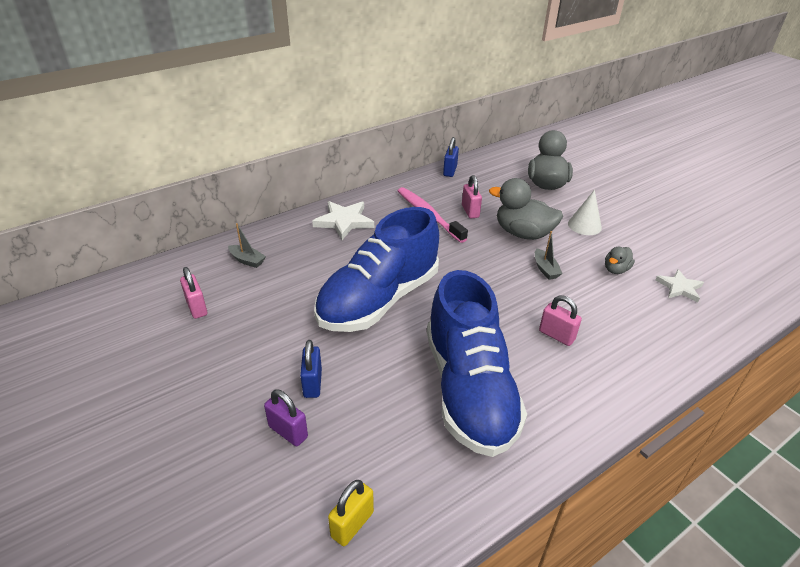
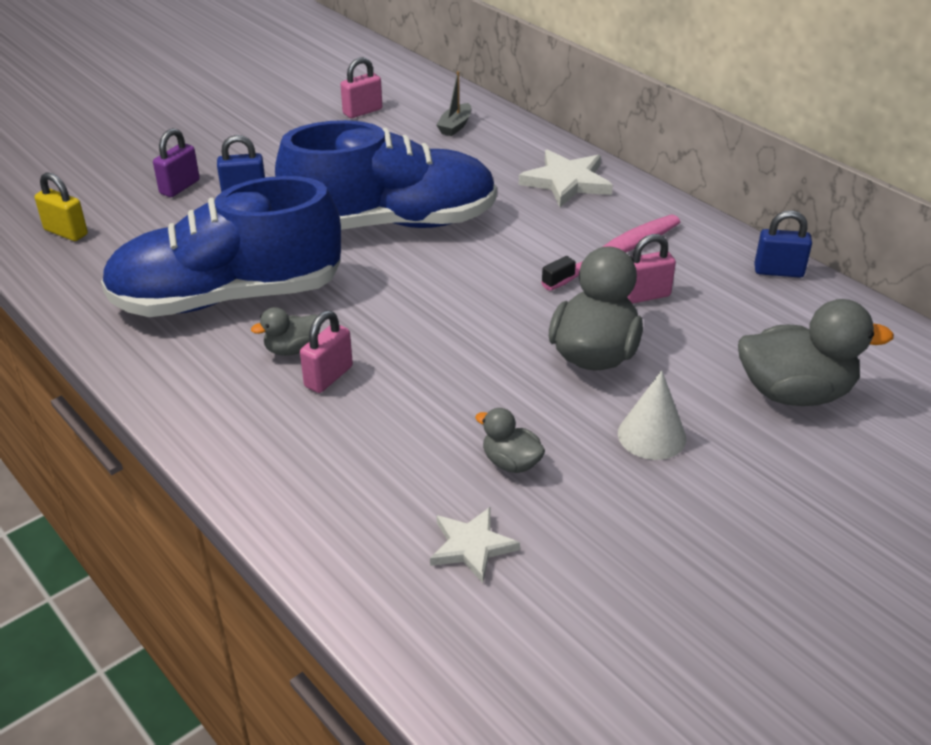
camera: 85 degrees right, 0 degrees up
blue shoe [314,207,439,332] -> blue shoe turned 135 degrees clockwise [275,120,497,230]
grey boat [535,231,563,280] -> none
none -> grey duck [251,307,320,356]

